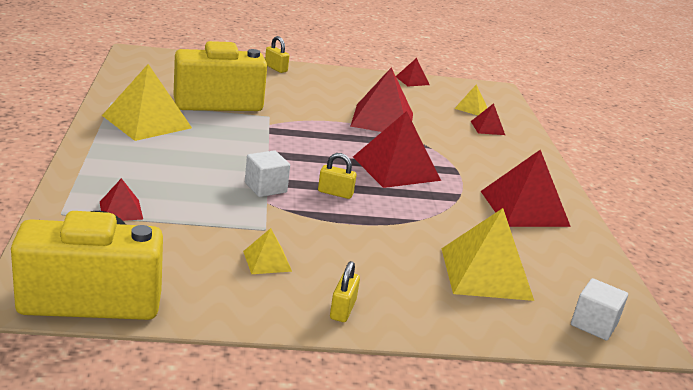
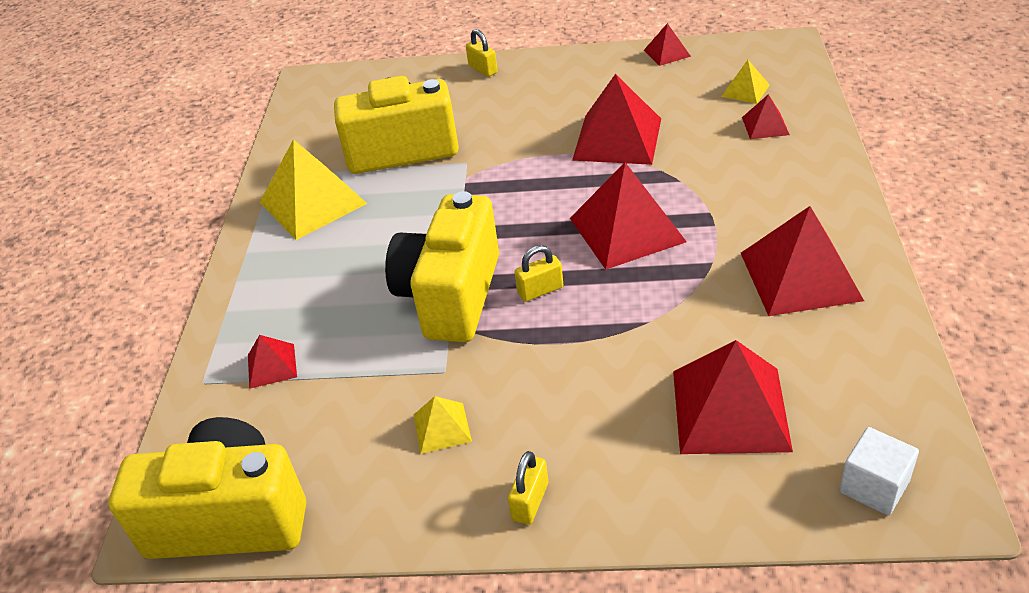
camera: 15 degrees right, 15 degrees up
white cube [245,150,290,197] -> yellow camera [385,191,499,342]
yellow padlock [318,153,357,199] -> yellow padlock turned 45 degrees counterclockwise [515,245,563,302]
yellow pyramid [442,208,534,301] -> red pyramid [673,340,793,454]

